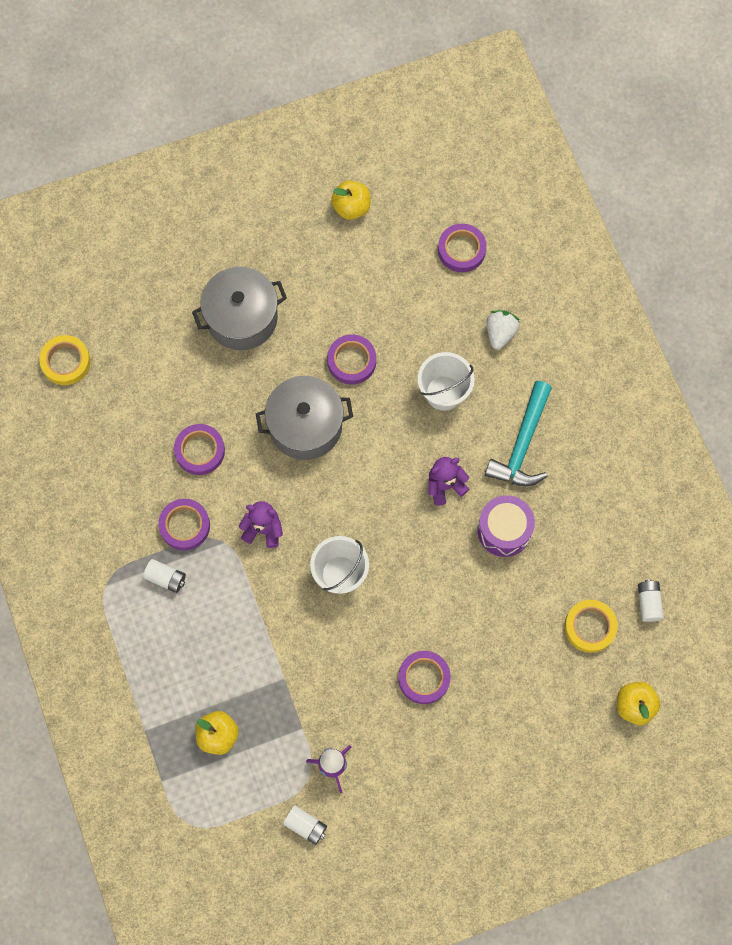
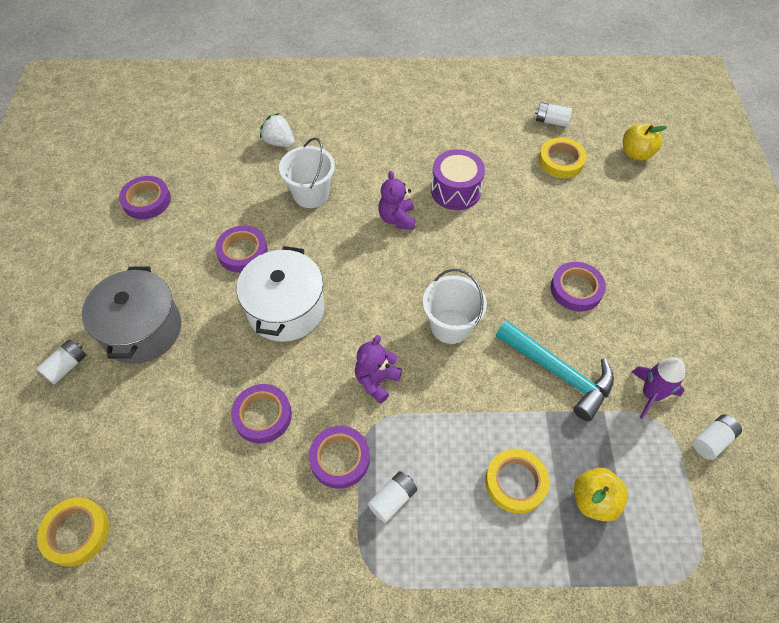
camera: 70 degrees left, 15 degrees down
grey pot [256,376,353,460] -> white pot [237,246,325,342]
yellow apple [331,181,371,220] -> none
purple tape [438,224,487,272] -> purple tape moved to [119,176,171,219]
turquoise hammer [485,381,552,486] -> turquoise hammer moved to [496,321,614,422]
none -> white battery [36,340,86,384]
none -> yellow tape [485,449,549,514]

